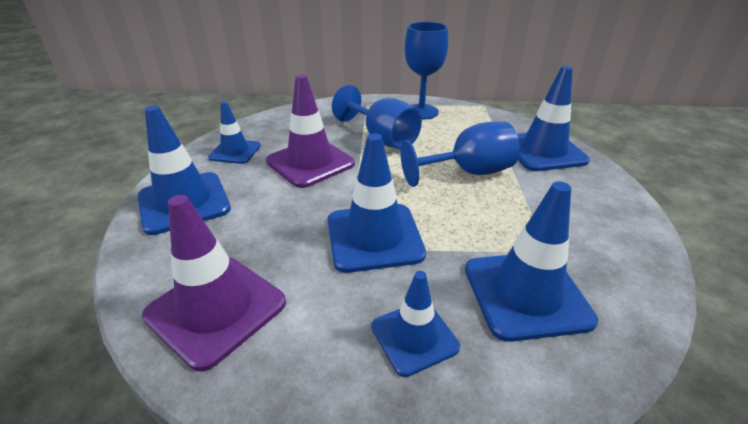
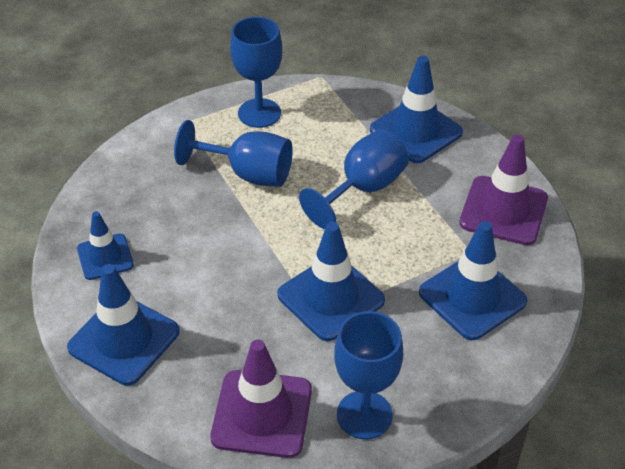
camera: 30 degrees left, 10 degrees up
purple traffic cone [266,74,355,188] -> purple traffic cone moved to [459,134,548,245]
blue traffic cone [371,271,460,377] -> none
none -> blue goblet [334,311,403,439]

